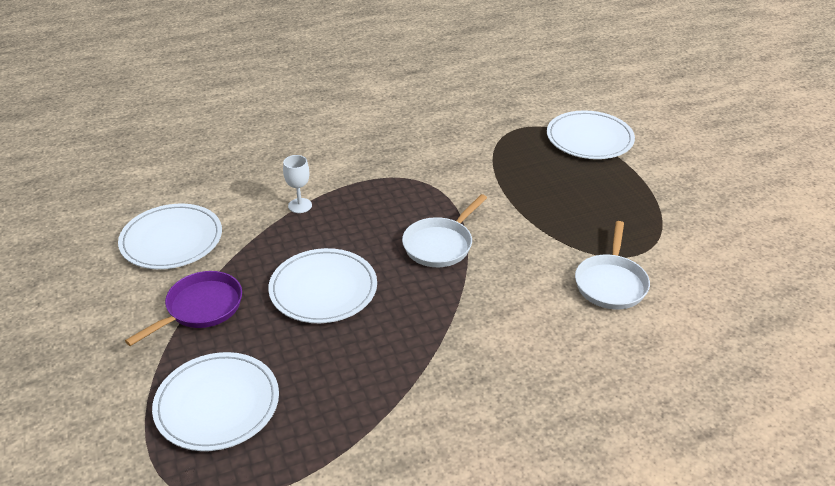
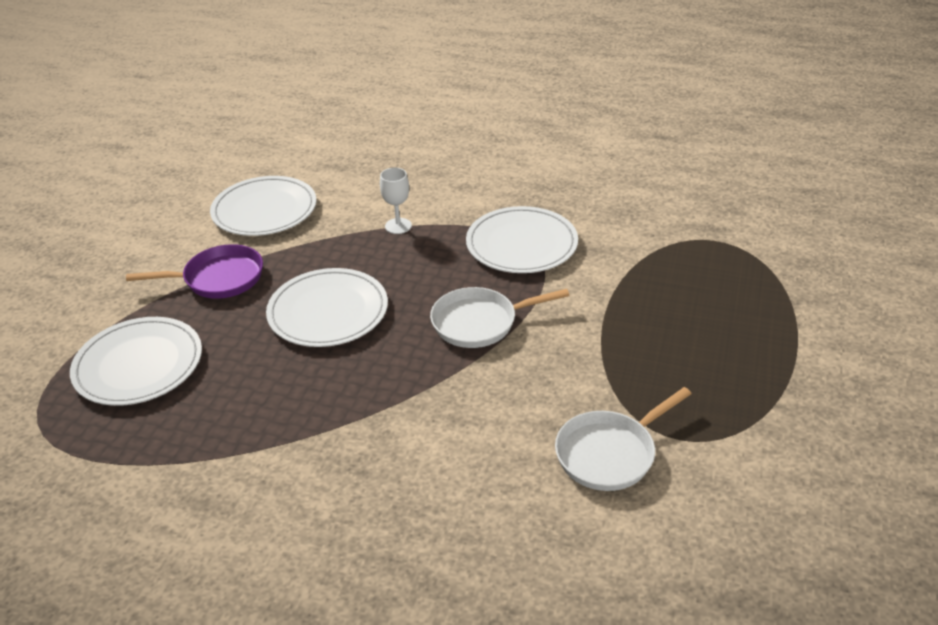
camera: 40 degrees right, 0 degrees up
white plate [547,110,635,159] -> white plate moved to [466,206,578,273]

